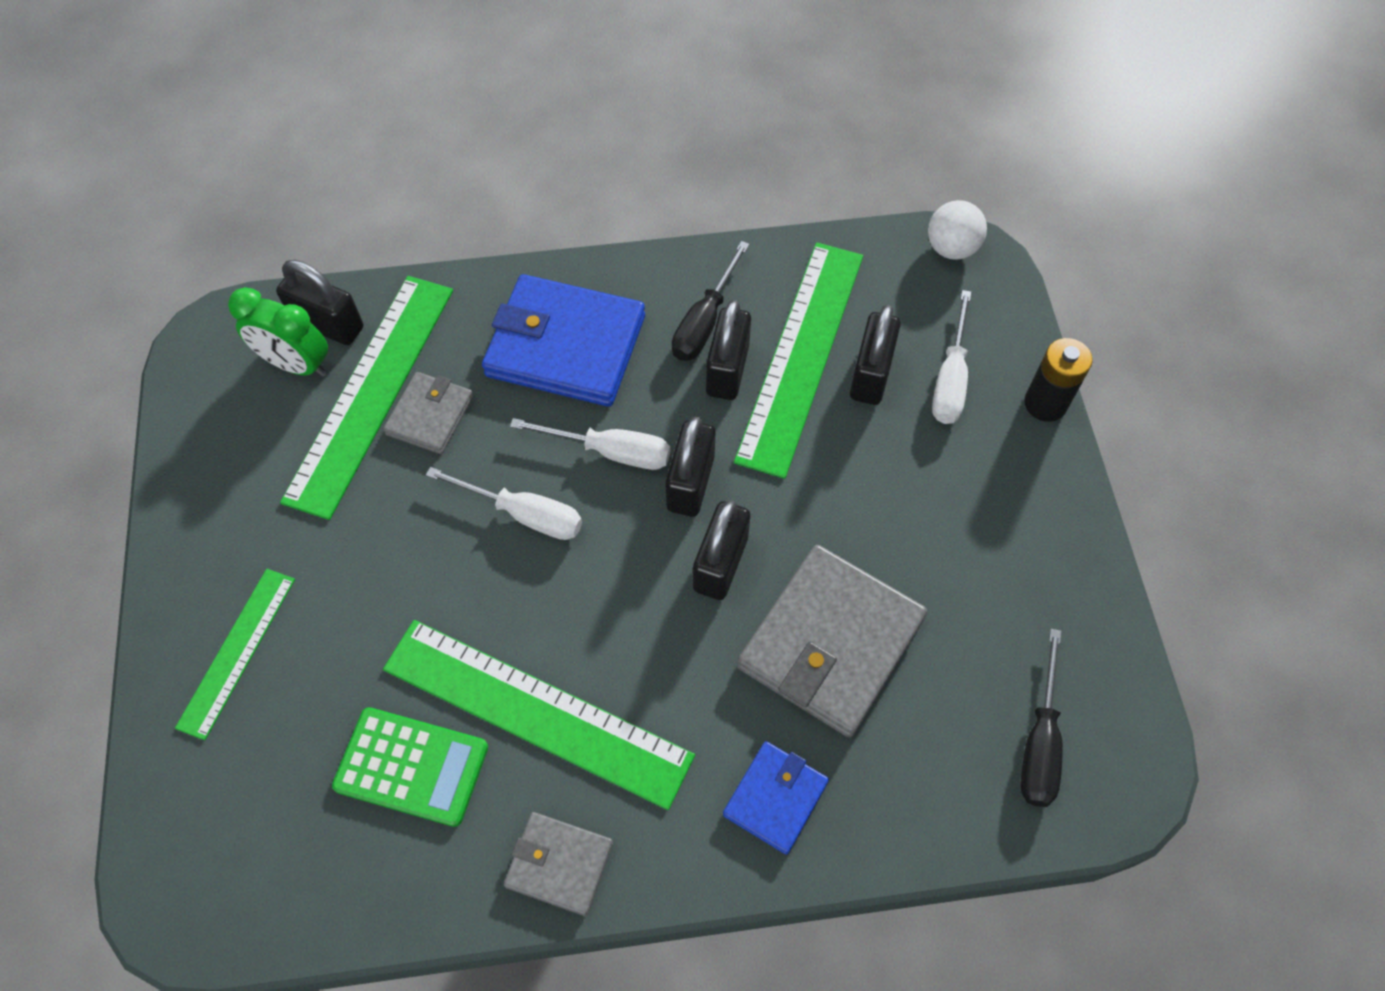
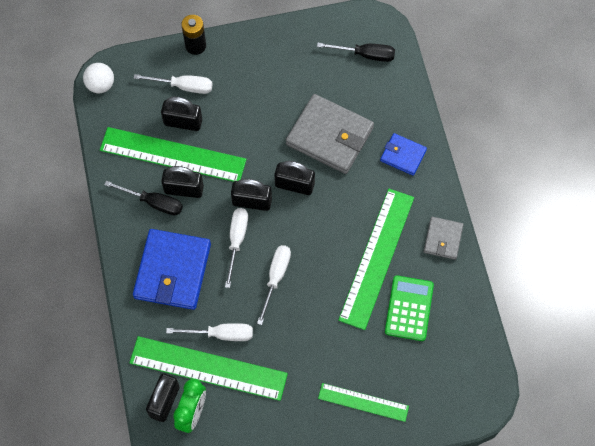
camera: 95 degrees left, 5 degrees up
grey wallet [383,372,474,454] -> white screwdriver [166,323,253,341]

